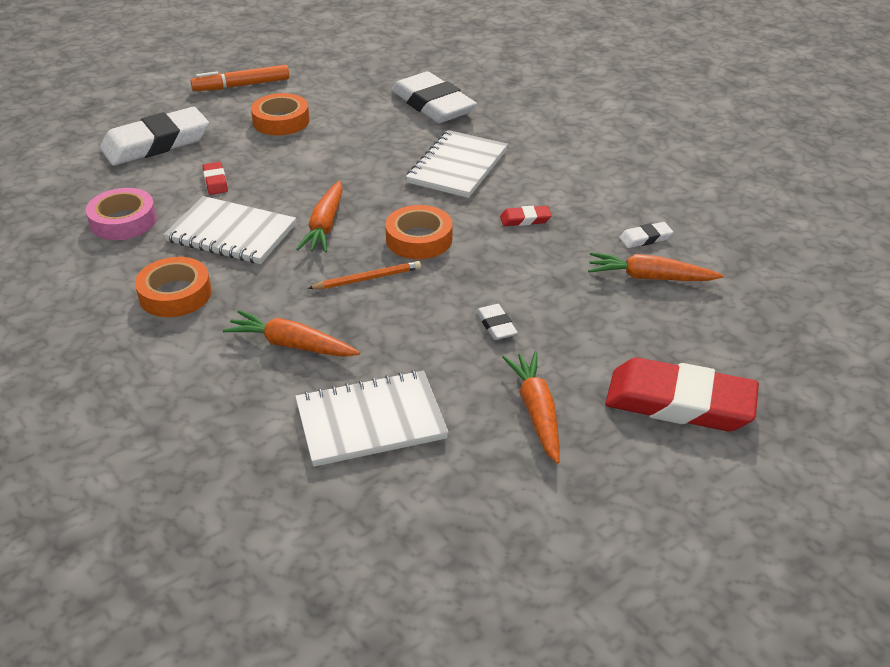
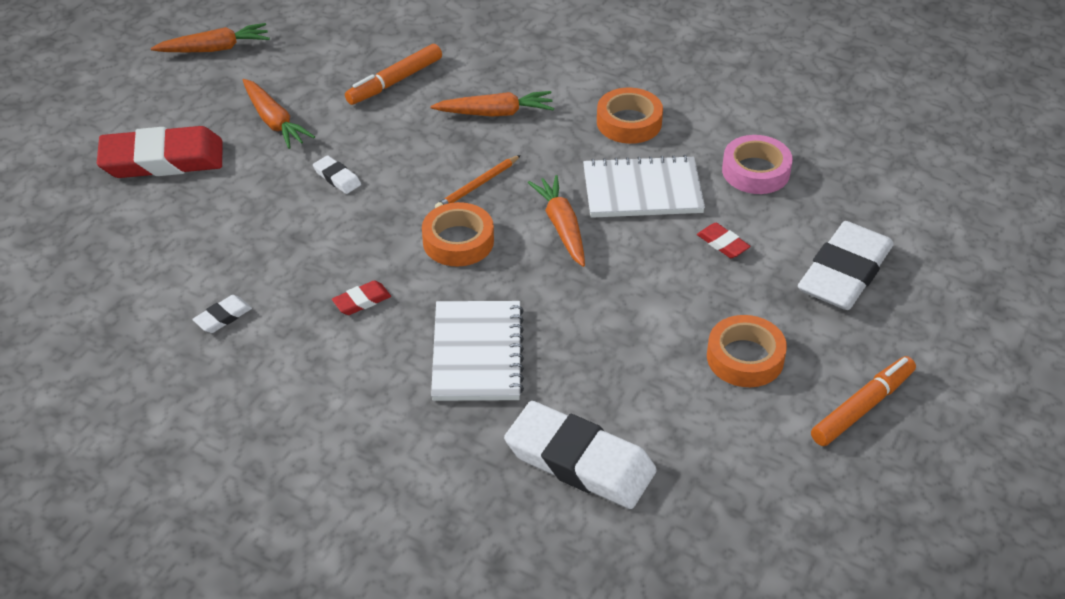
camera: 155 degrees right, 5 degrees up
white notebook [295,370,449,467] -> orange marker [345,44,442,105]
orange carrot [588,252,723,281] -> orange carrot moved to [151,23,270,52]

